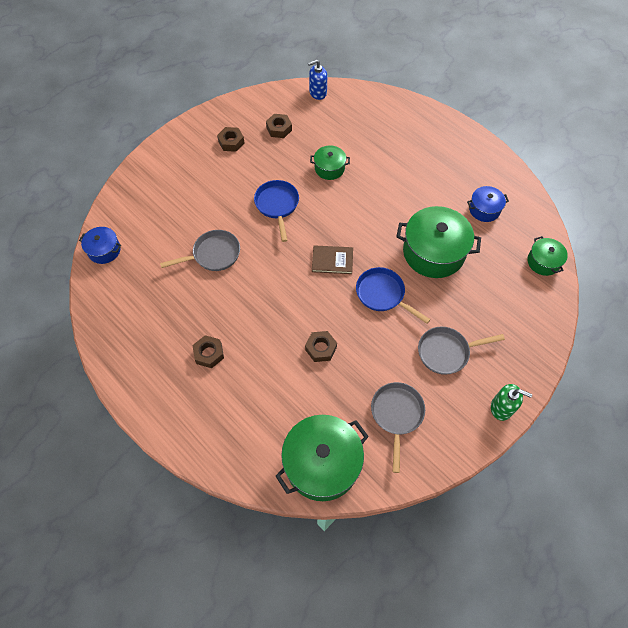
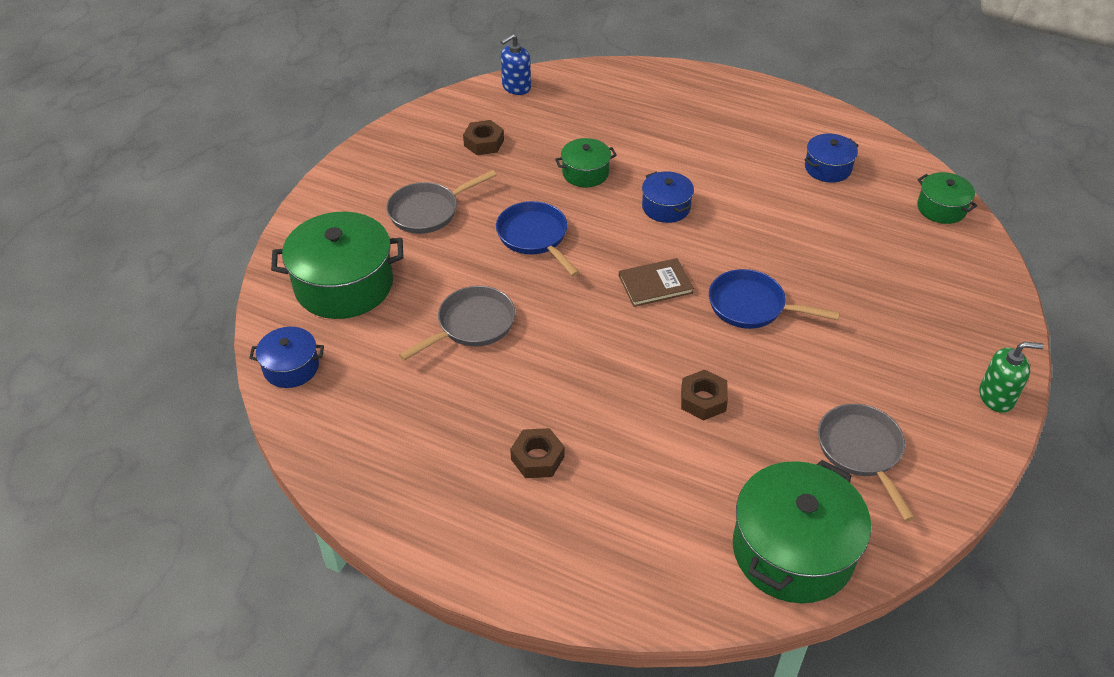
camera: 20 degrees left, 15 degrees down
brown nut [217,127,244,152] -> none
green pot [396,206,481,278] -> green pot moved to [271,212,404,319]
grey pan [418,327,505,375] -> grey pan moved to [386,170,496,234]
none -> blue pot [642,171,694,223]

